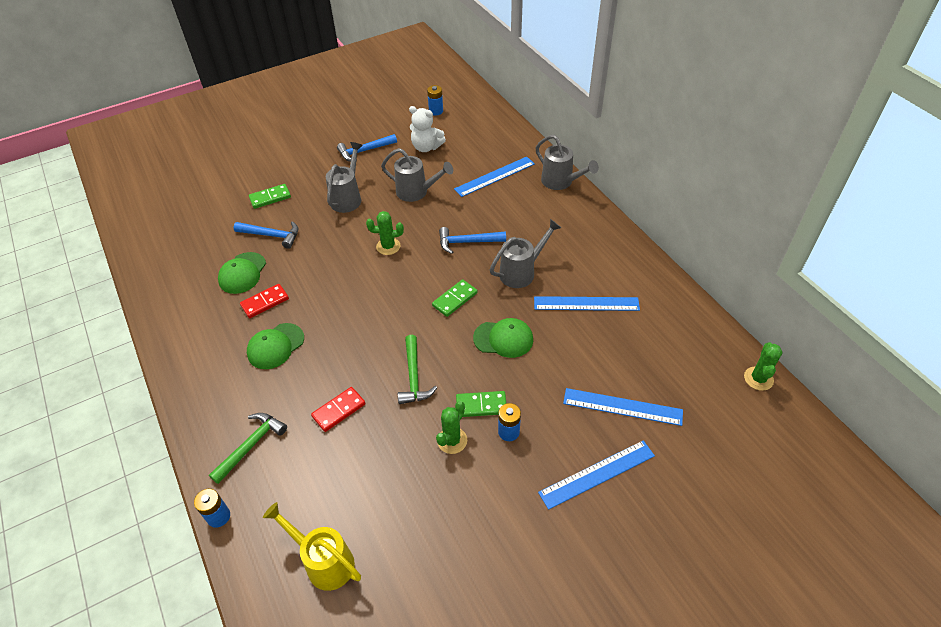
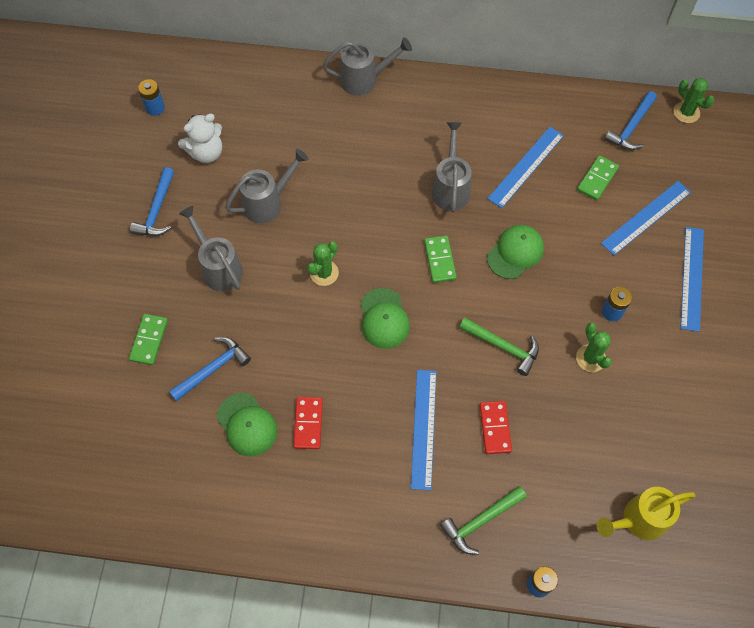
camera: 55 degrees left, 15 degrees up
green hammer [209,413,287,484] -> green hammer turned 105 degrees counterclockwise [440,486,527,555]
green cap [247,323,304,369] -> green cap moved to [360,288,410,349]
blue hammer [439,227,506,254] -> blue hammer moved to [604,91,657,150]
blue ruler [454,157,535,197] -> blue ruler moved to [411,370,437,490]
green domino [456,391,506,417] -> green domino moved to [577,155,619,201]

